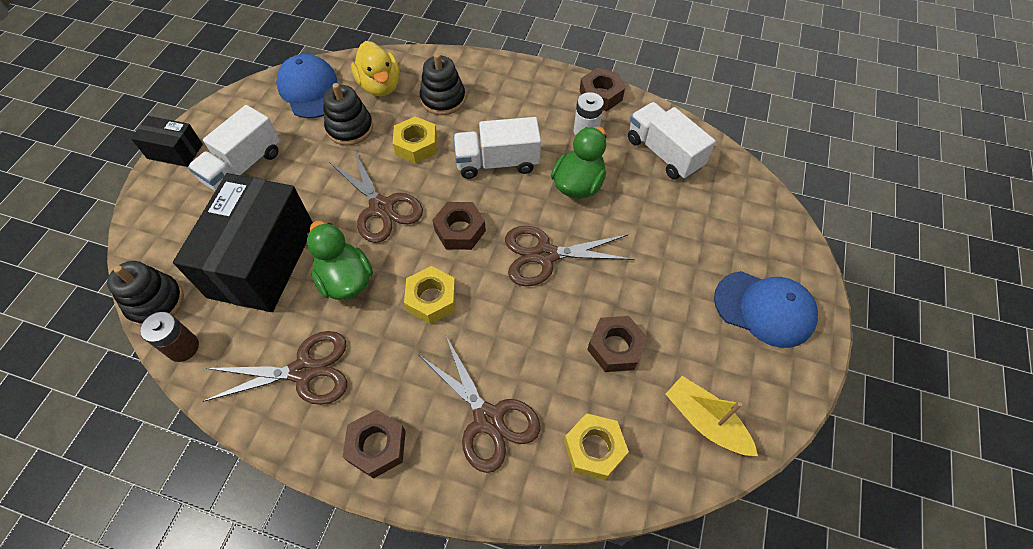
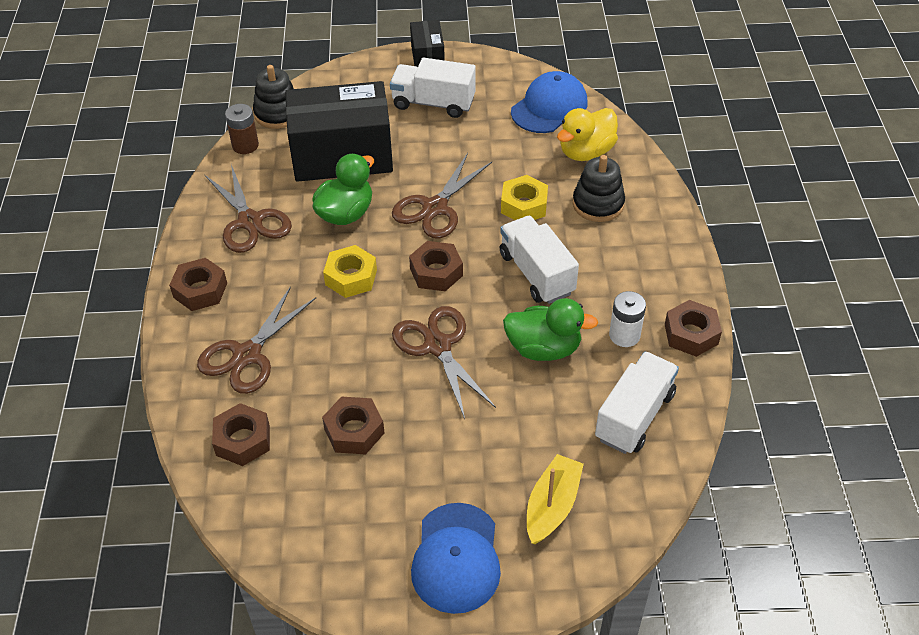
camera: 70 degrees right, 10 degrees down
black stacking toy [323,83,373,146] -> none
yellow nut [564,413,629,480] -> brown nut [212,403,270,466]
yellow boat [666,376,758,456] -> yellow boat moved to [527,454,584,544]

